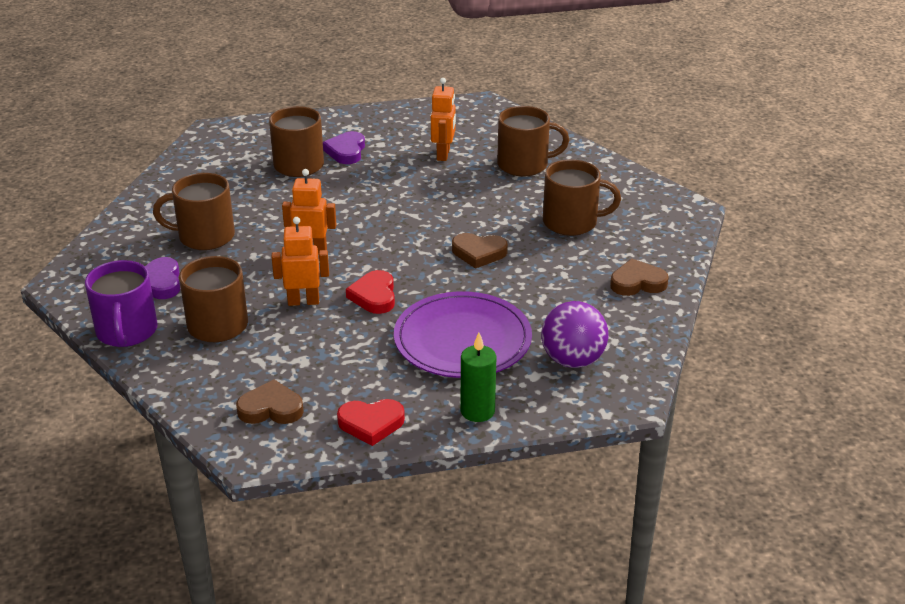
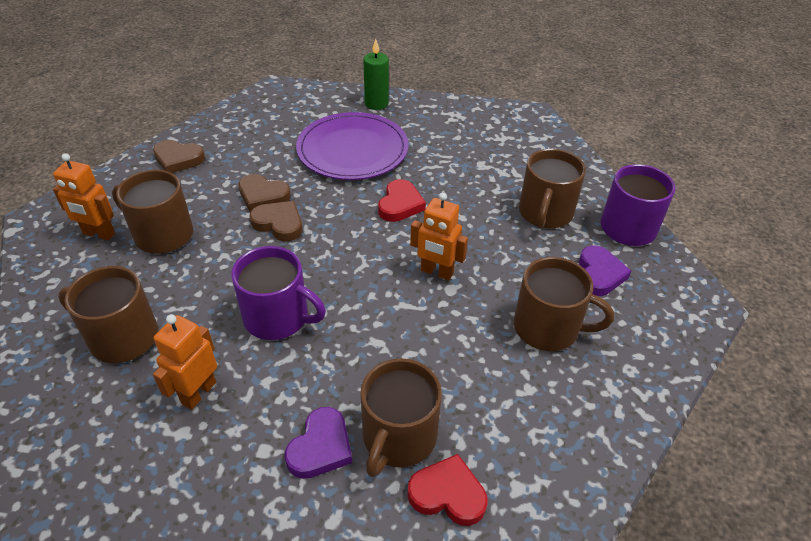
camera: 160 degrees left, 10 degrees up
brown heart [236,379,304,424] -> brown heart moved to [239,174,291,212]
orange robot [272,217,329,306] -> orange robot moved to [53,153,115,240]
red heart [337,399,405,446] -> red heart moved to [407,454,487,526]
purple ball [541,301,608,368] -> none
none -> purple mug [231,246,326,340]

